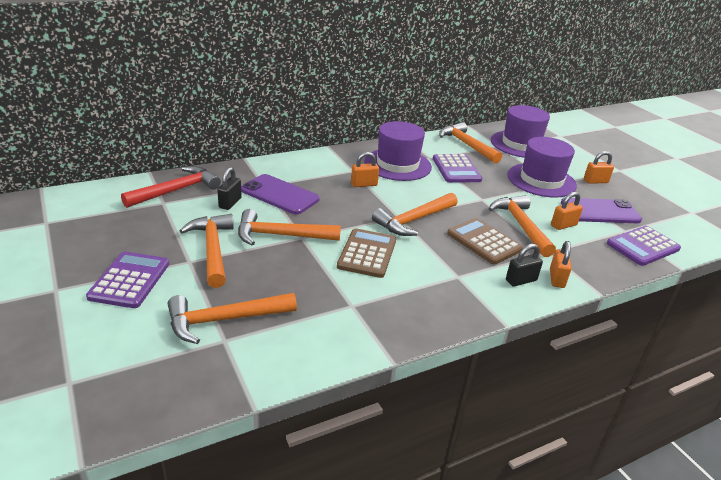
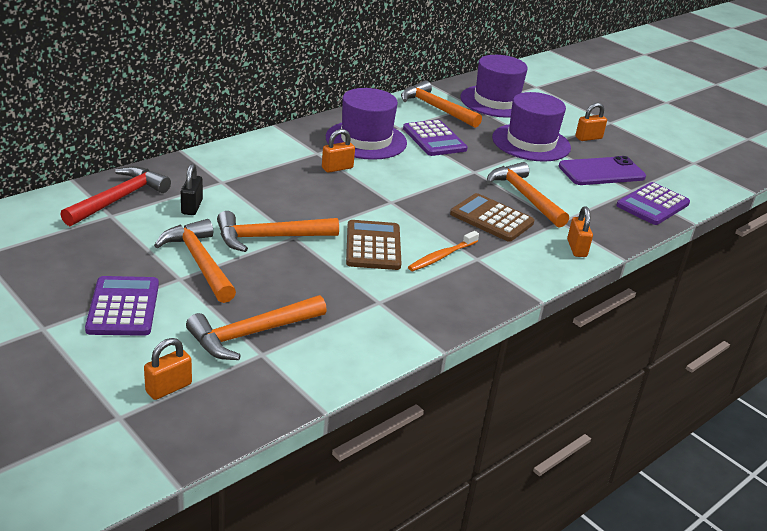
camera: 15 degrees left, 0 degrees up
purple phone [241,174,320,214] -> none
orange hammer [372,193,458,236] -> none
black padlock [506,244,543,287] -> none
orange padlock [551,192,583,230] -> orange padlock moved to [144,338,192,400]
none -> orange toothbrush [408,231,479,271]

